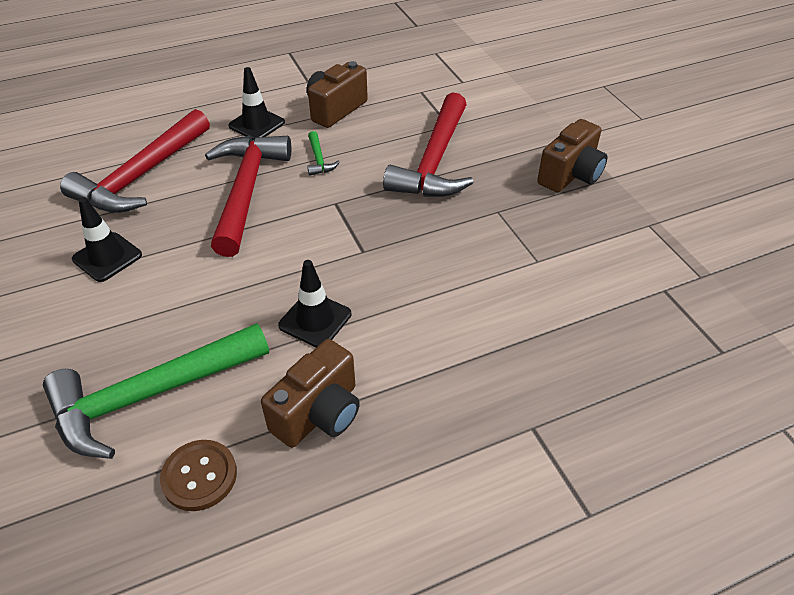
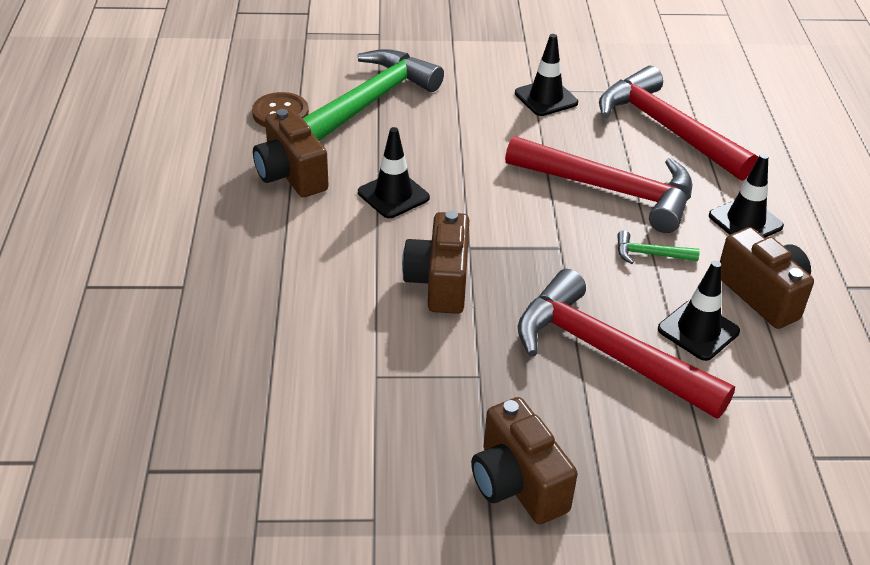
camera: 110 degrees right, 5 degrees down
green hammer [43,323,269,459] -> green hammer turned 45 degrees clockwise [303,49,444,141]
none -> brown camera [402,211,469,314]
none -> black traffic cone [658,261,740,361]

